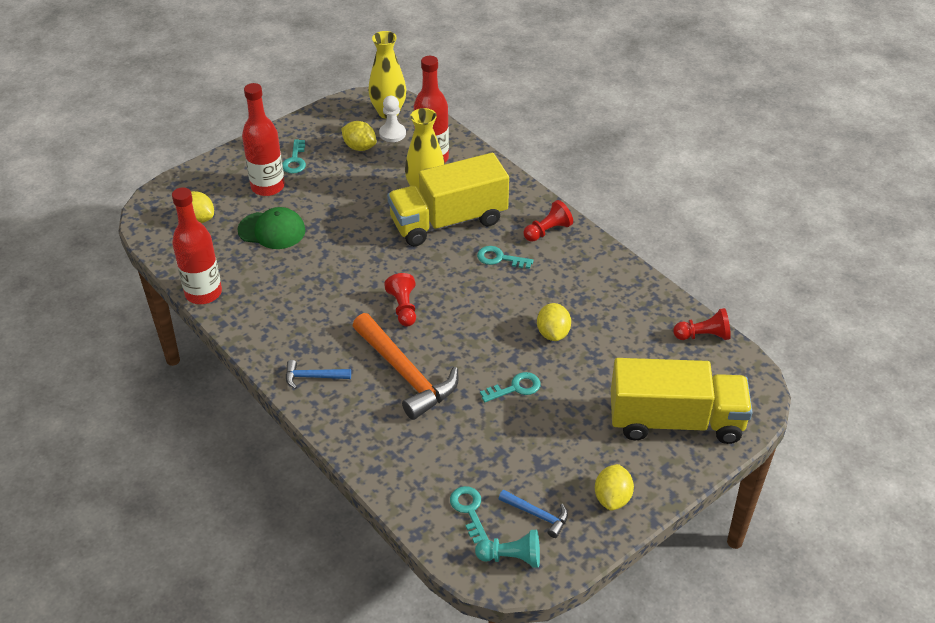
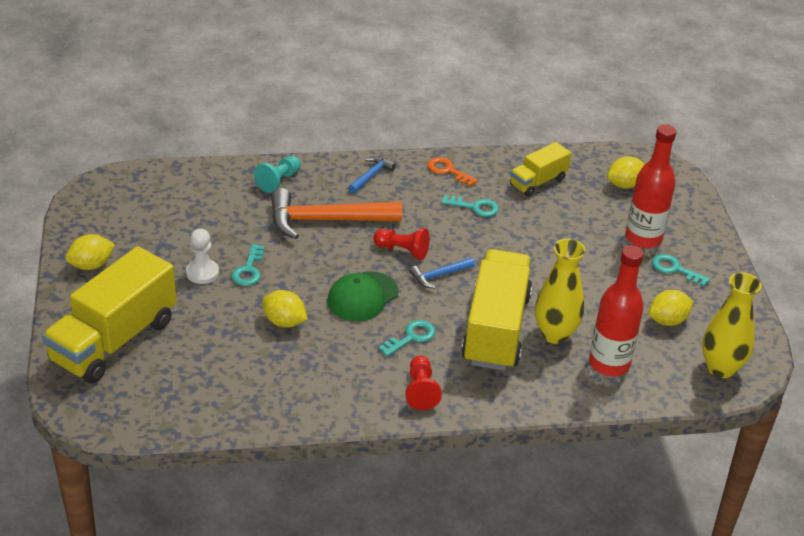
camera: 120 degrees right, 5 degrees down
red bottle [172,187,222,304] -> none
green cap [238,207,306,249] -> green cap moved to [327,271,399,321]
white pawn [379,96,406,142] -> white pawn moved to [186,229,219,284]
turquoise key [450,486,488,544] -> turquoise key moved to [441,195,499,217]
turquoise pawn [475,530,540,568] -> turquoise pawn moved to [254,156,301,193]
blue hammer [499,490,568,538] -> blue hammer moved to [410,257,475,289]
yellow lemon [595,464,634,510] -> yellow lemon turned 75 degrees counterclockwise [66,234,115,270]
red pawn [673,308,731,340] -> none
none -> orange key [427,157,478,186]
none -> yellow truck [510,142,571,197]

